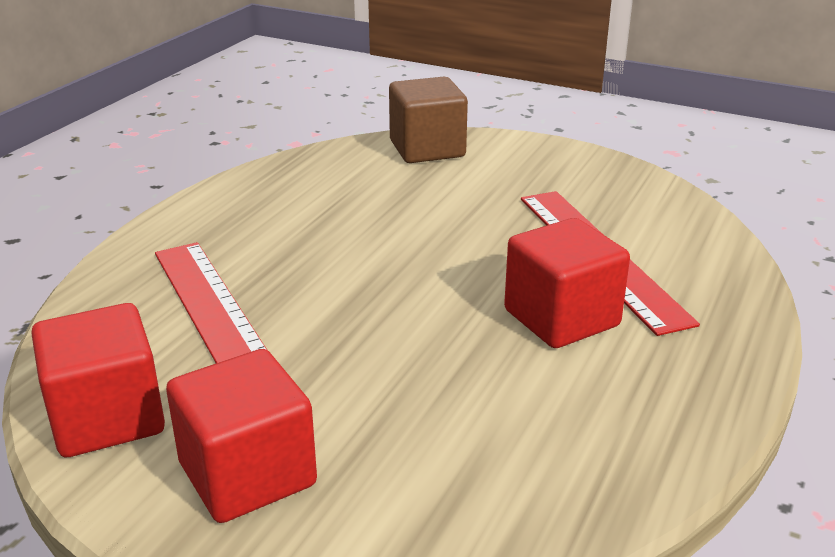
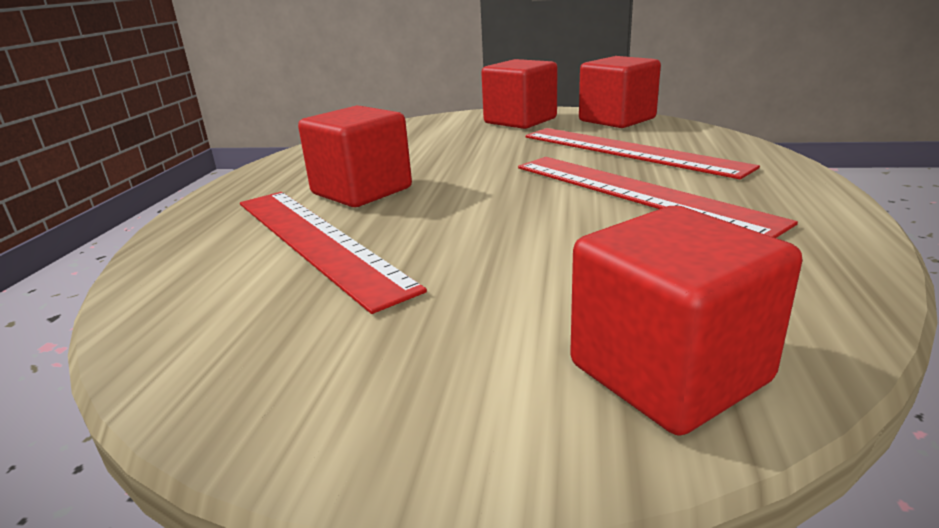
camera: 165 degrees right, 5 degrees down
brown cube [389,77,468,163] -> red cube [570,206,802,435]
none -> red ruler [518,157,798,238]

